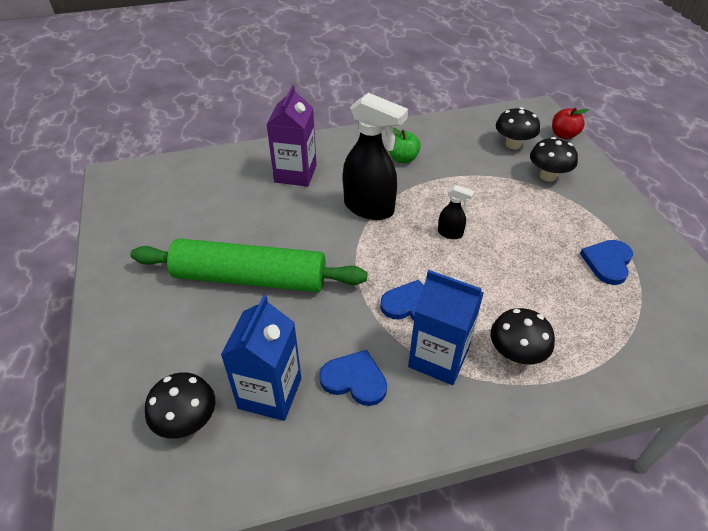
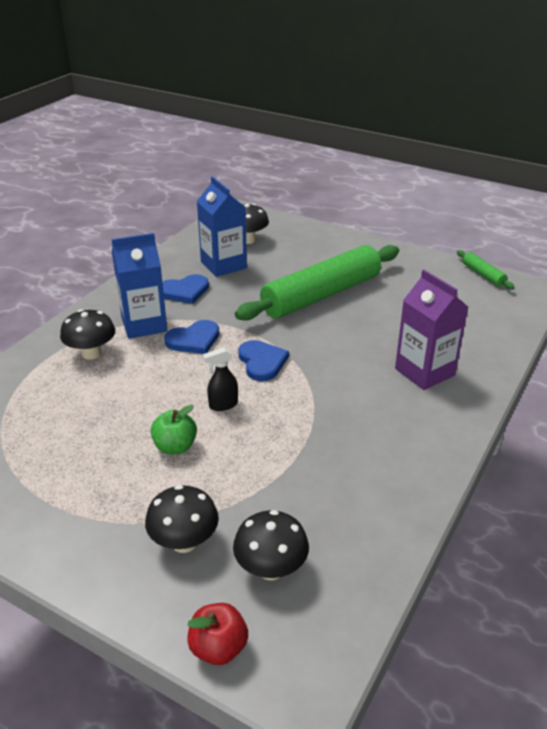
camera: 135 degrees right, 10 degrees down
black spray bottle [343,93,408,220] -> none
green apple [389,127,421,163] -> green apple moved to [151,405,197,454]
blue heart [580,240,633,285] -> blue heart moved to [238,340,289,381]
none -> green rolling pin [457,250,515,289]

